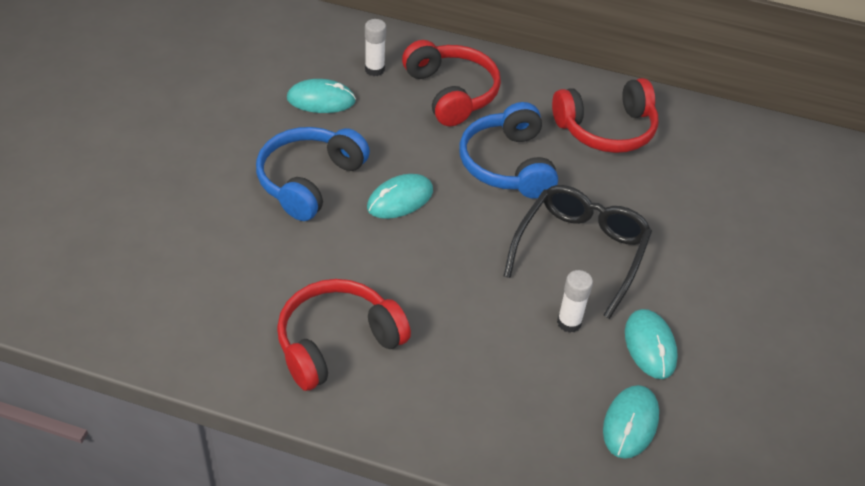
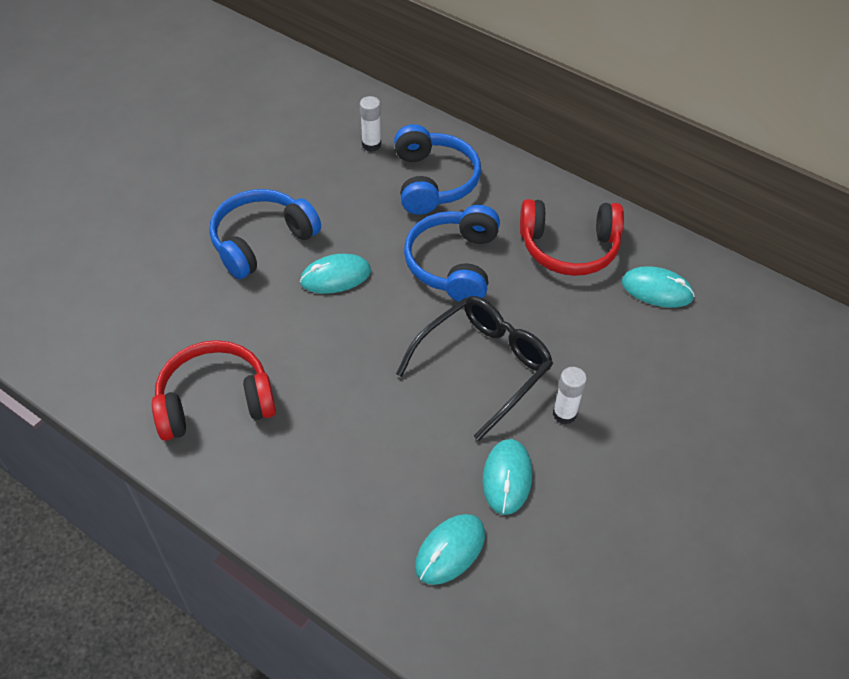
camera: 20 degrees right, 5 degrees up
turquoise mouse [287,79,356,113] -> turquoise mouse moved to [622,266,695,308]
red headphones [402,40,501,126] -> blue headphones [394,124,481,215]
white glue stick [557,270,593,333] -> white glue stick moved to [553,367,587,424]

